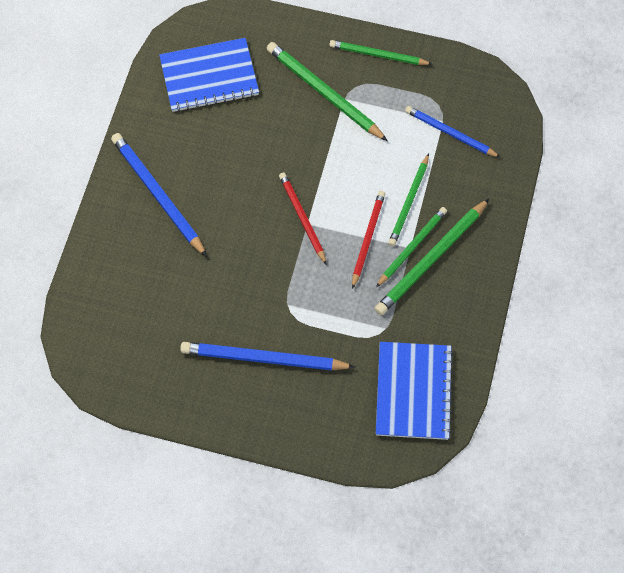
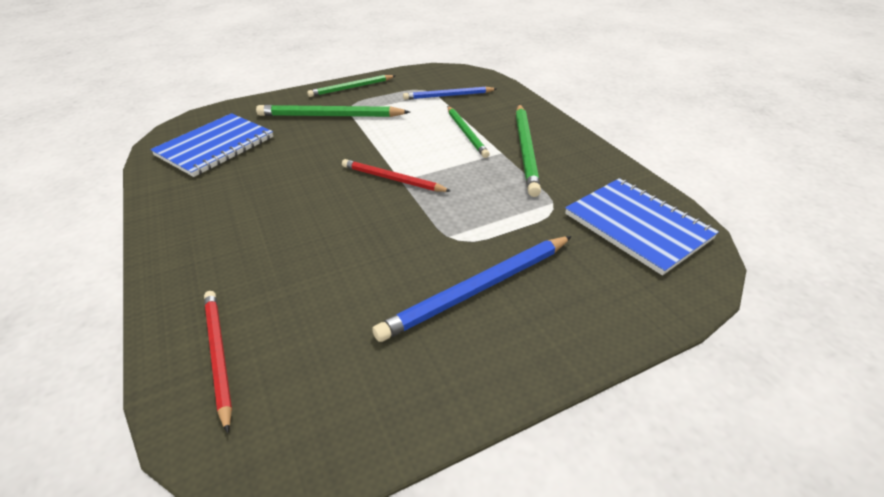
camera: 40 degrees left, 25 degrees down
blue pencil [111,133,207,257] -> none
red pencil [352,191,385,289] -> red pencil moved to [204,291,232,434]
green pencil [376,207,447,287] -> none

